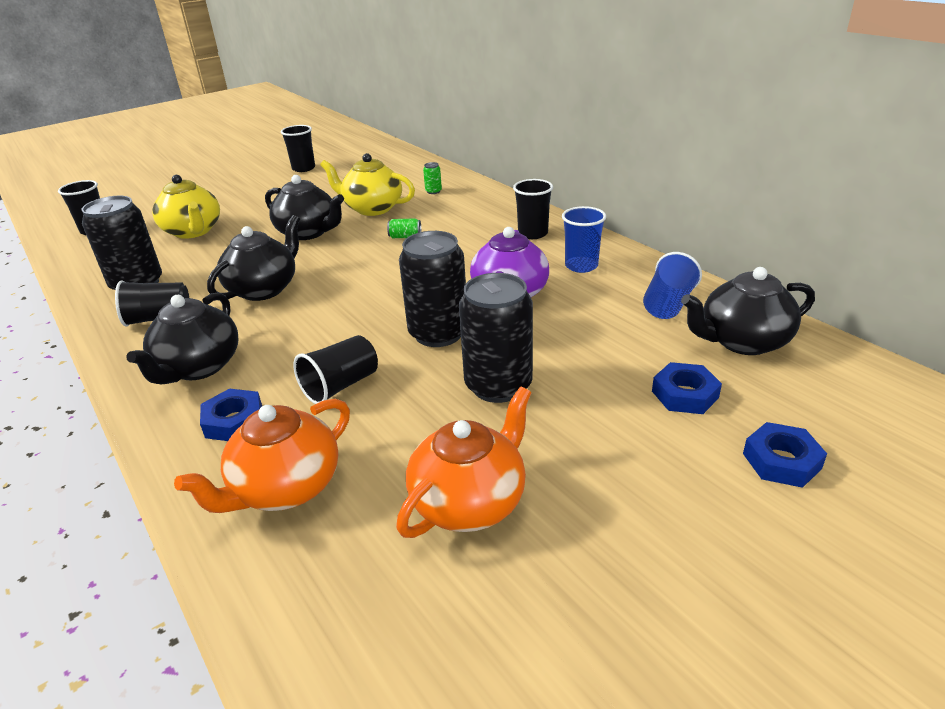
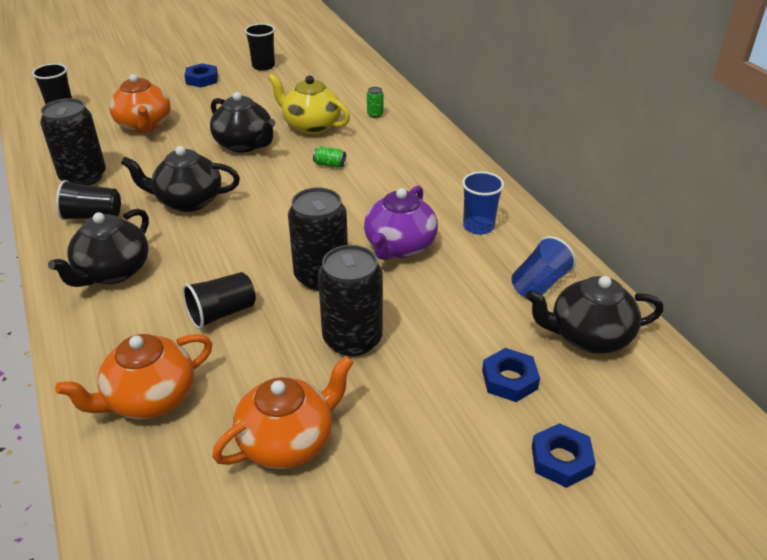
camera: 10 degrees right, 5 degrees up
yellow teapot [152,175,220,239] -> orange teapot [109,74,171,133]
blue nut [200,388,262,441] -> blue nut moved to [184,63,218,88]
black teapot [207,215,300,301] -> black teapot turned 135 degrees counterclockwise [121,146,240,212]
black cup [513,179,553,239] -> none

